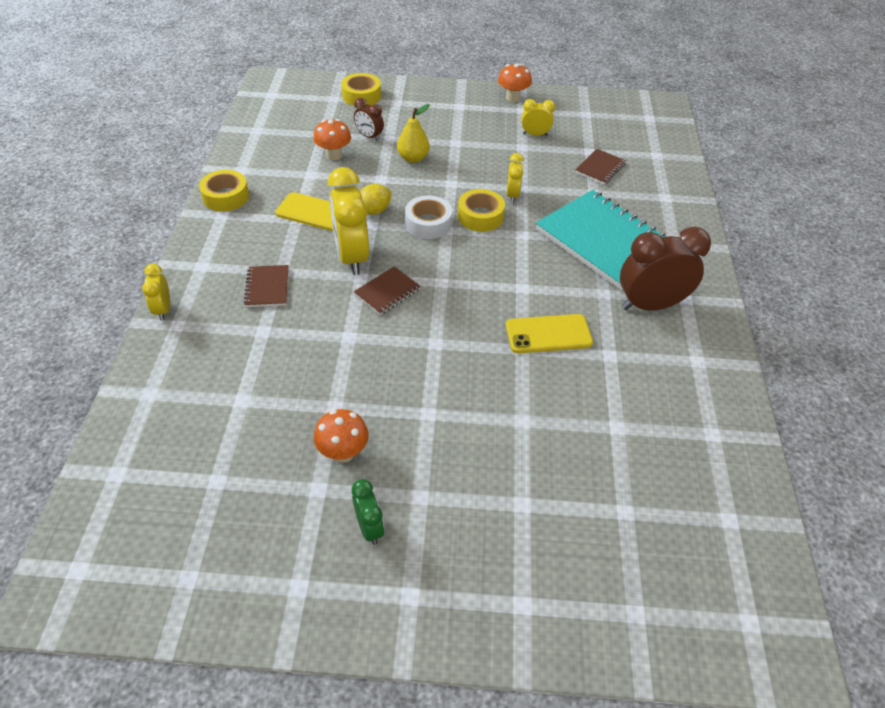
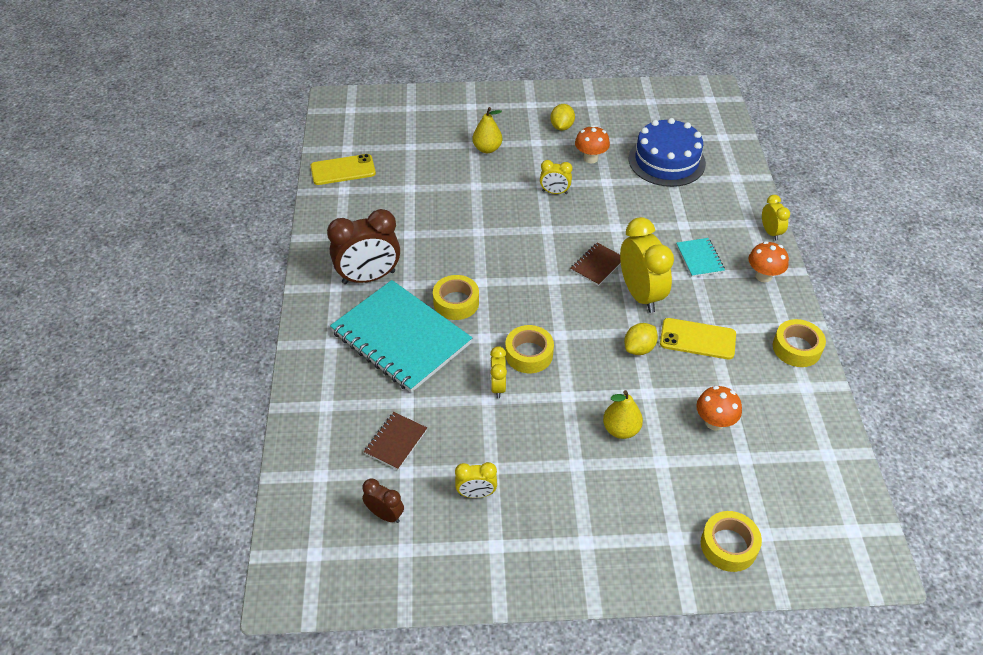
camera: 175 degrees right, 0 degrees up
brown notebook [244,265,289,307] -> turquoise notebook [676,238,725,277]
green clock [352,479,384,545] -> yellow lemon [550,104,575,130]
brown clock [354,98,384,141] -> brown clock moved to [362,478,404,523]
white tape [405,196,452,239] -> none
orange mushroom [498,64,532,102] -> orange mushroom moved to [748,241,789,282]
yellow phone [506,314,593,353] -> yellow phone moved to [311,154,376,185]
none -> yellow tape [433,275,479,320]
none -> yellow pear [472,107,502,153]
none -> yellow clock [540,160,572,194]
none -> blue cake [629,118,706,187]

